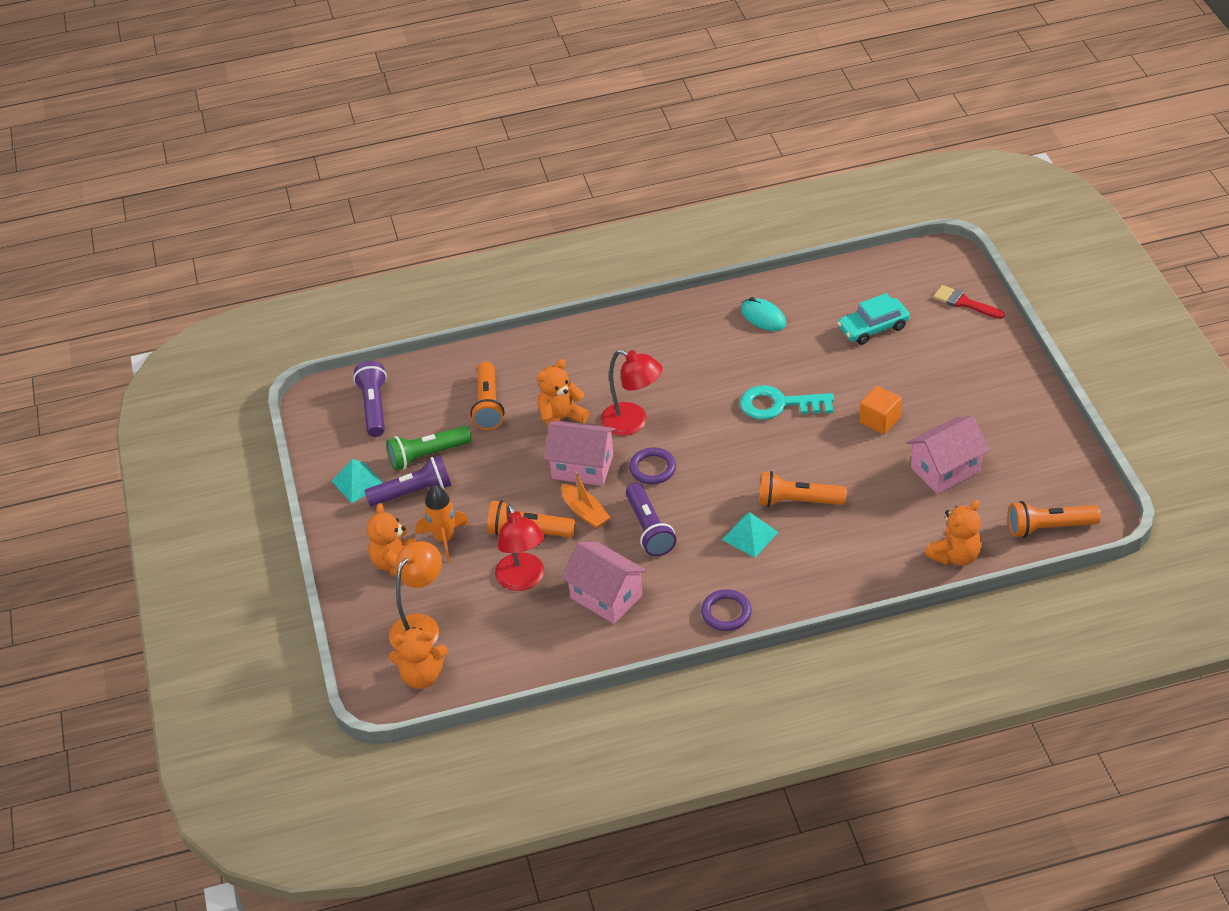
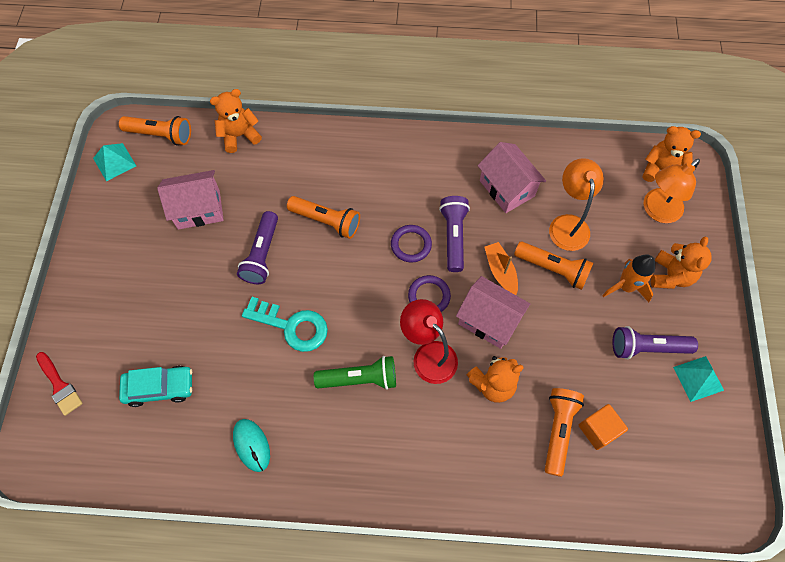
camera: 165 degrees left, 20 degrees up
purple flashlight [353,361,387,437] -> purple flashlight moved to [237,211,278,284]
green flashlight [386,426,472,471] -> green flashlight moved to [314,356,396,390]
red lamp [495,504,545,591] -> orange lamp [549,158,604,251]
purple ring [701,589,752,631] -> purple ring moved to [391,225,432,263]
turquoise pyramid [722,512,778,558] -> turquoise pyramid moved to [93,143,136,182]
orange cube [859,386,902,434] -> orange cube moved to [579,404,628,450]

